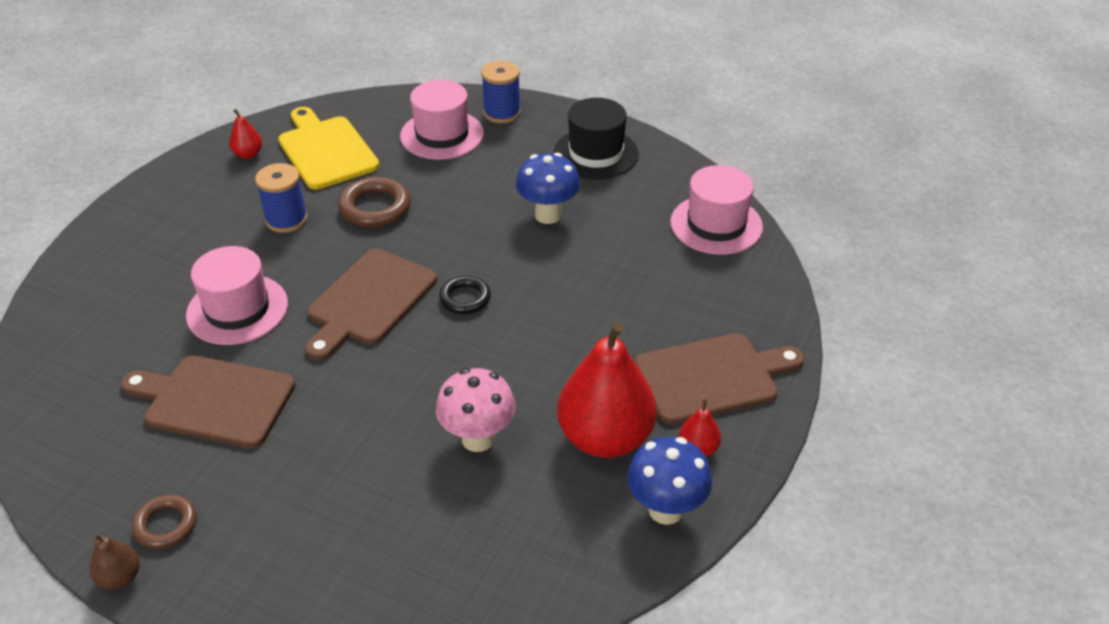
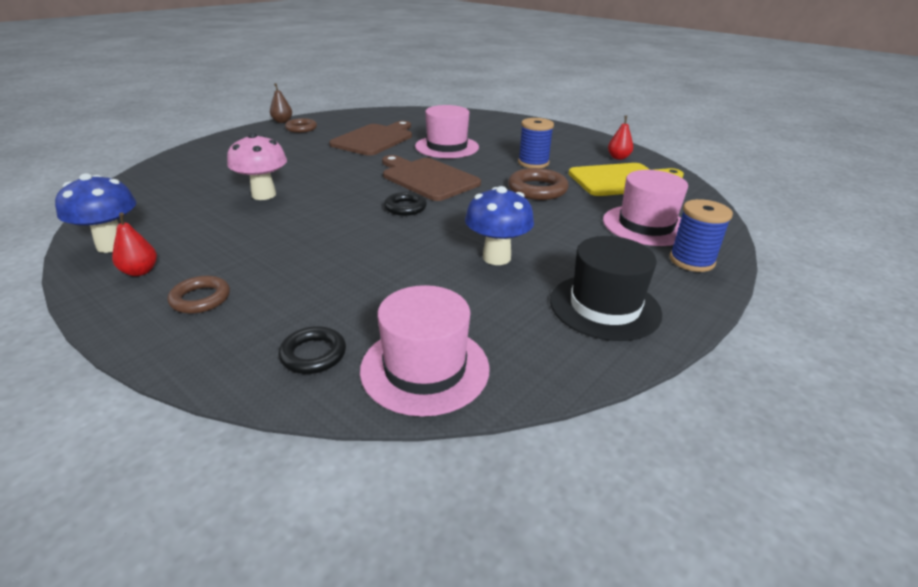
camera: 105 degrees right, 10 degrees down
red pear [557,322,657,458] -> none
brown cutting board [635,333,805,425] -> brown ring [167,276,230,314]
none -> black ring [278,326,346,374]

